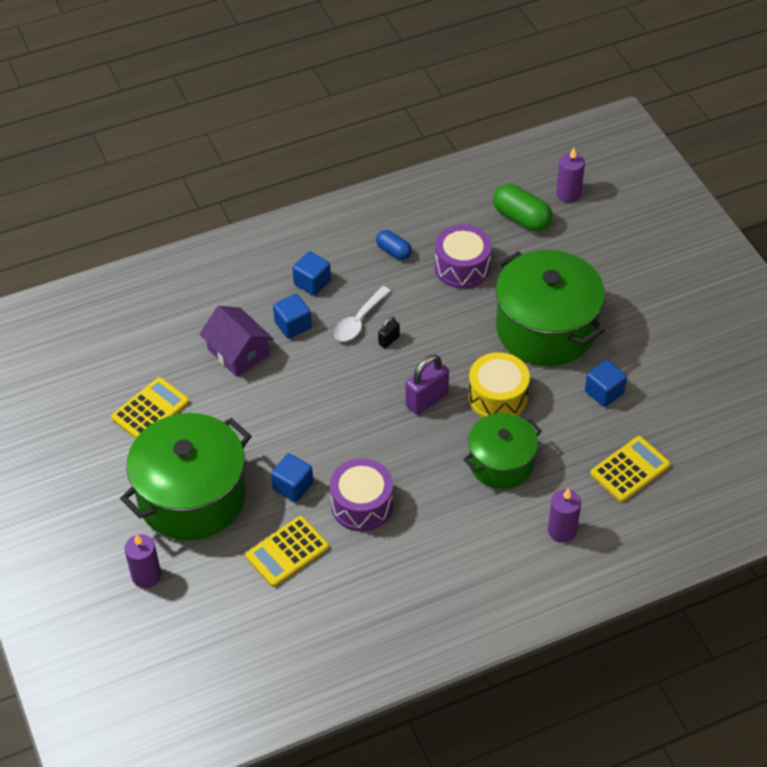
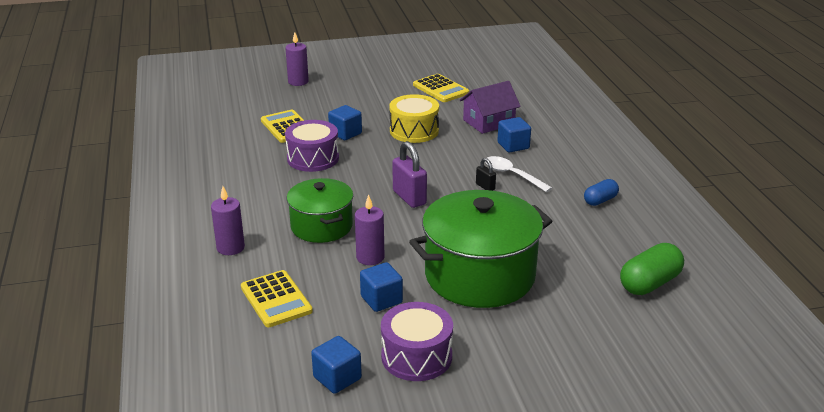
camera: 100 degrees right, 20 degrees down
green pot [120,413,251,541] -> none
blue cube [292,251,331,296] -> blue cube moved to [311,336,362,394]
purple drum [435,225,492,289] -> purple drum moved to [381,302,453,381]
yellow drum [468,352,530,418] -> yellow drum moved to [389,94,439,143]
purple candle [556,148,585,203] -> purple candle moved to [355,195,385,265]

